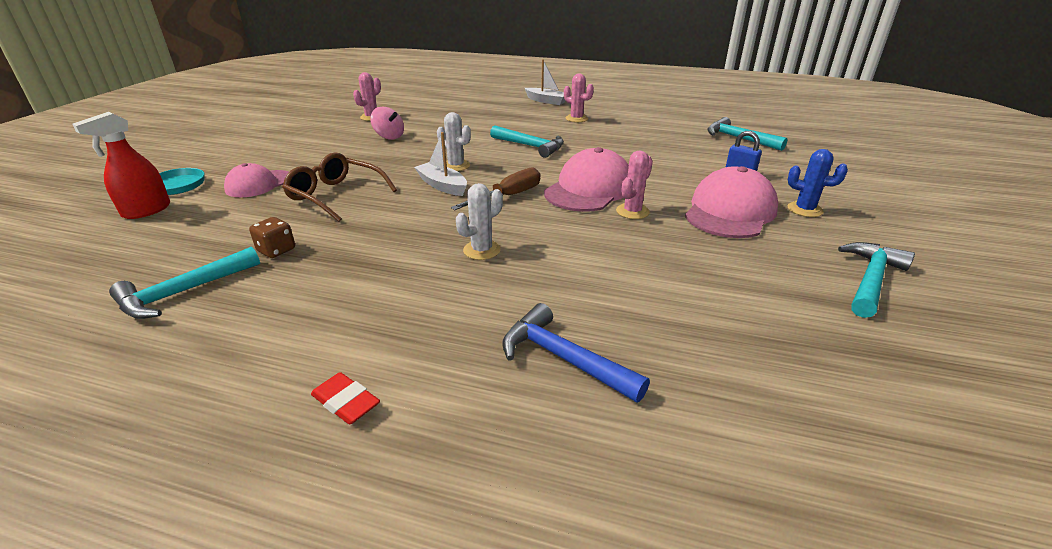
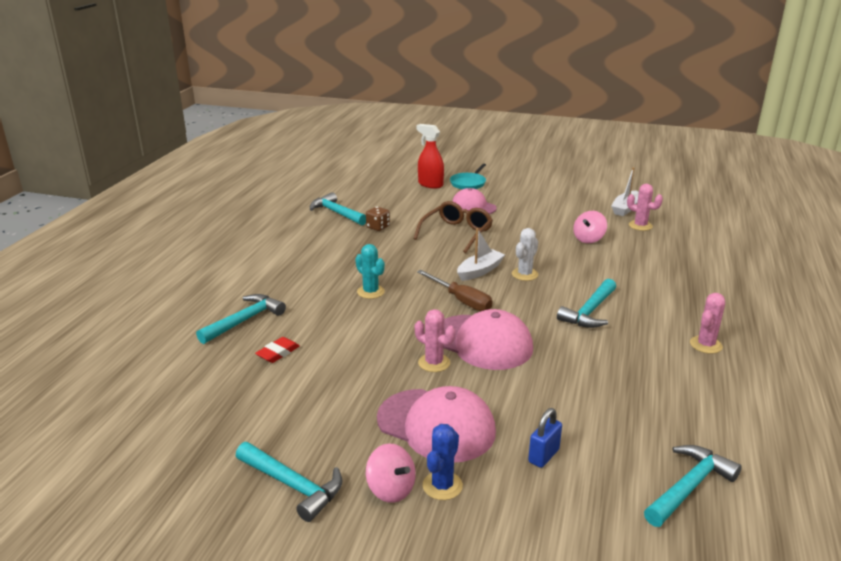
camera: 90 degrees right, 5 degrees down
red eraser [311,372,380,424] -> red eraser moved to [255,337,300,363]
white cactus [456,183,503,260] -> turquoise cactus [355,244,385,299]
blue hammer [502,303,650,403] -> turquoise hammer [196,294,286,344]
white boat [525,59,565,105] -> white boat moved to [611,167,639,216]
none -> pink spinning top [366,443,416,503]

